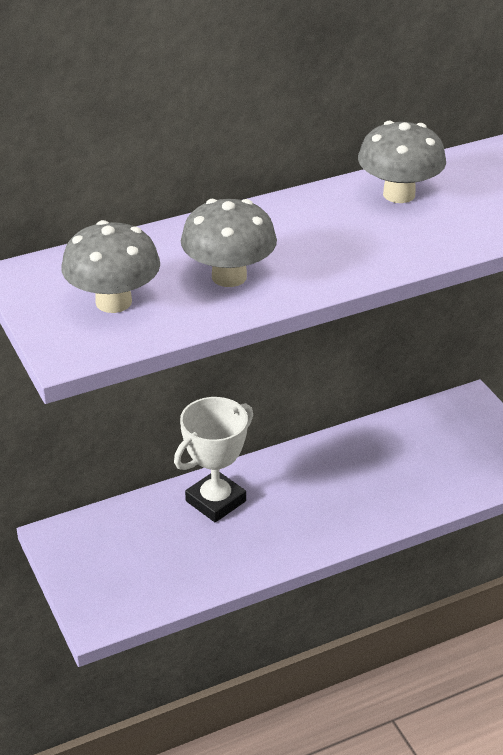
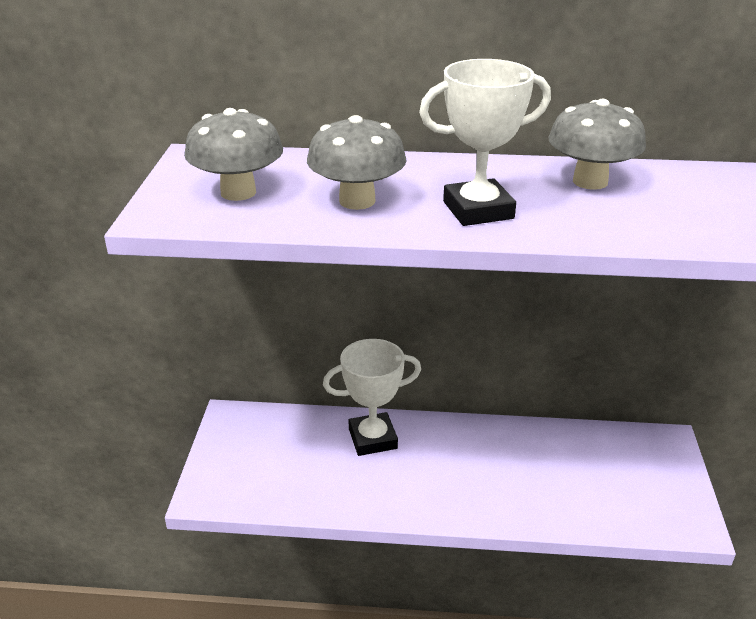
camera: 30 degrees right, 5 degrees down
none -> white trophy [419,59,551,226]

